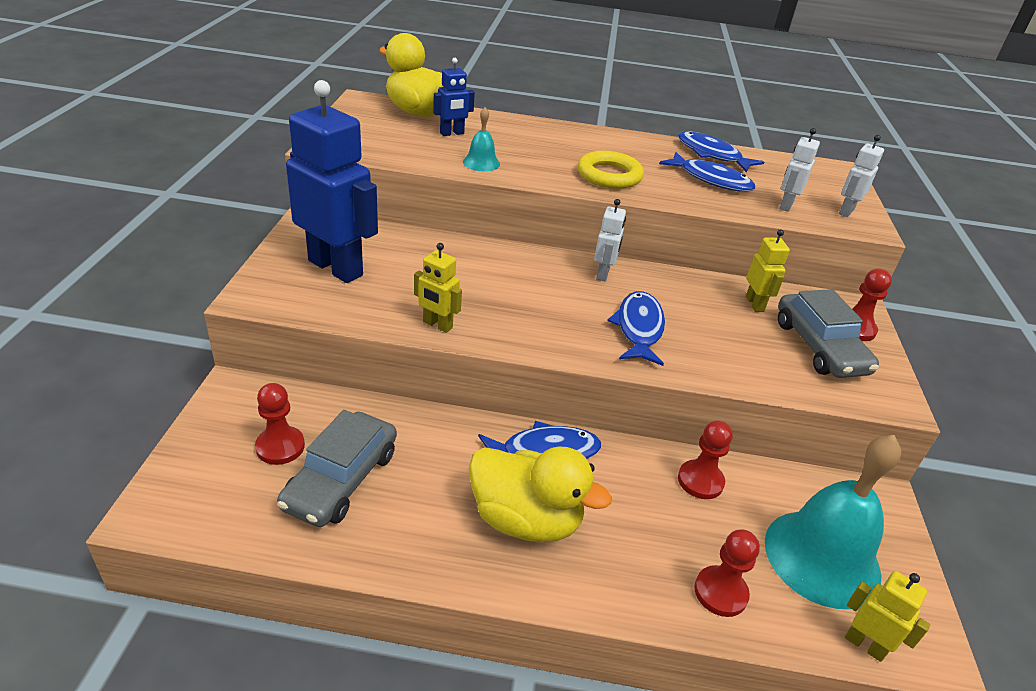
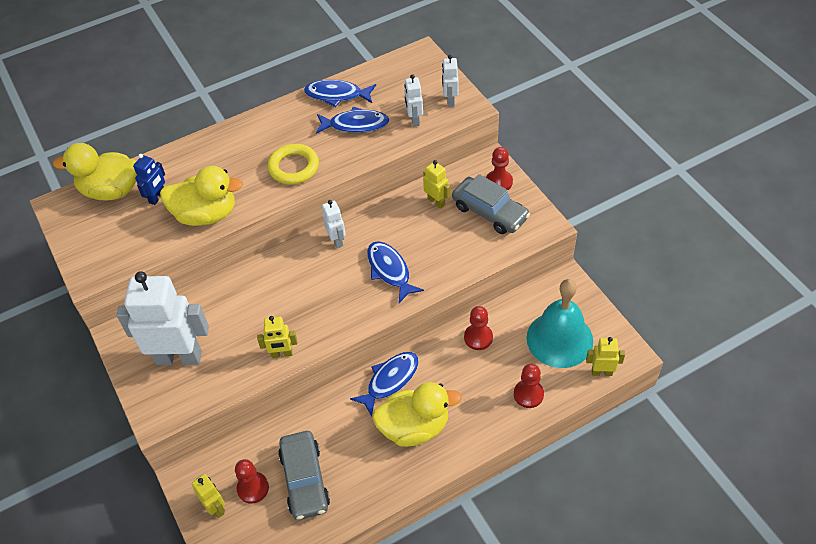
camera: 30 degrees left, 15 degrees up
blue robot [286,80,378,283] -> white robot [116,271,209,365]
turquoise bell [463,107,500,171] -> yellow duck [160,166,243,226]
none -> yellow robot [192,474,225,518]

